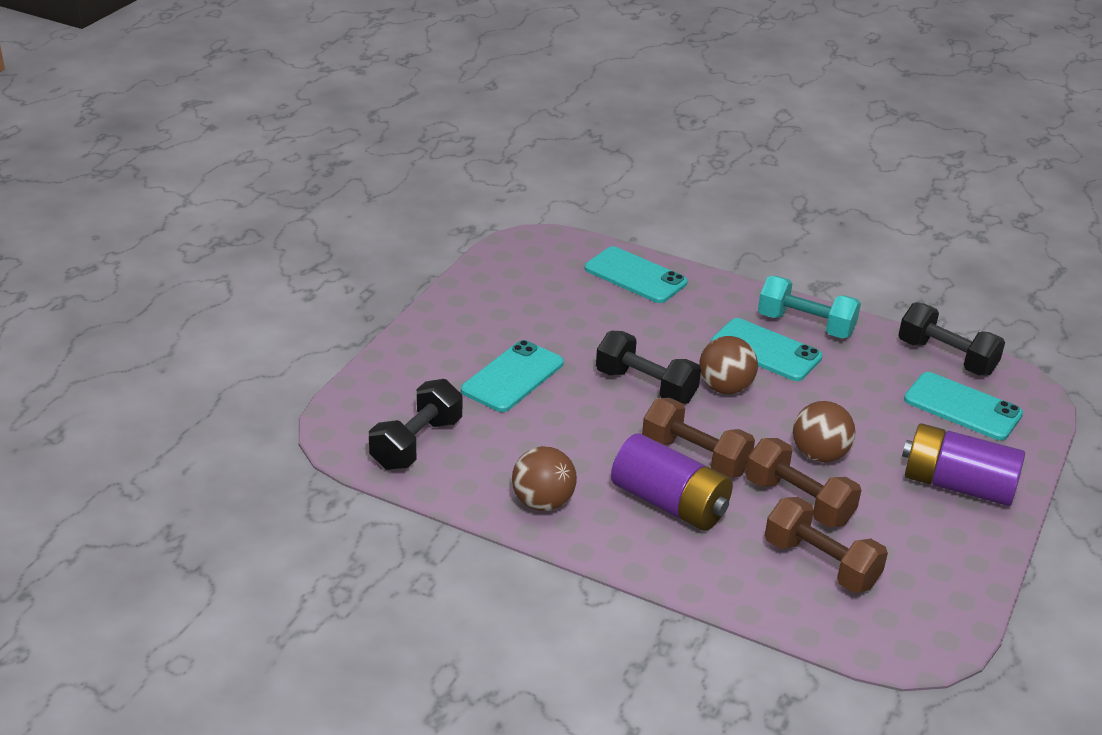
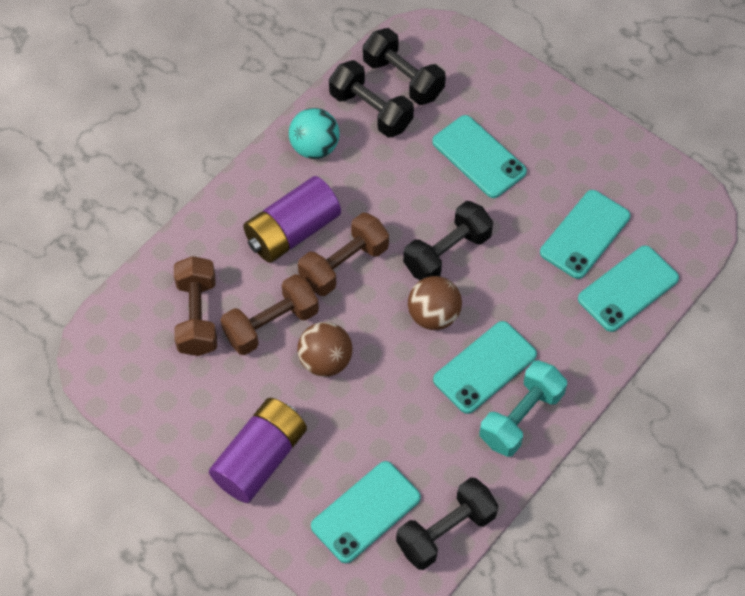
camera: 105 degrees right, 25 degrees up
brown ball [512,446,577,511] -> turquoise ball [289,108,340,159]
brown dumbbell [765,497,888,593] -> brown dumbbell turned 60 degrees counterclockwise [174,256,217,356]
none -> black dumbbell [329,60,414,138]
none -> turquoise phone [540,190,631,279]

